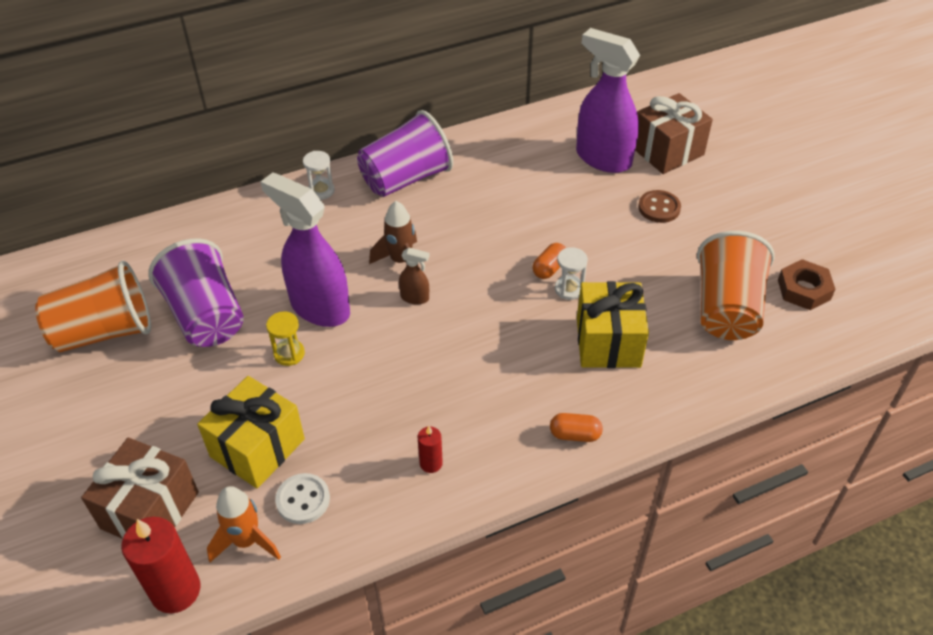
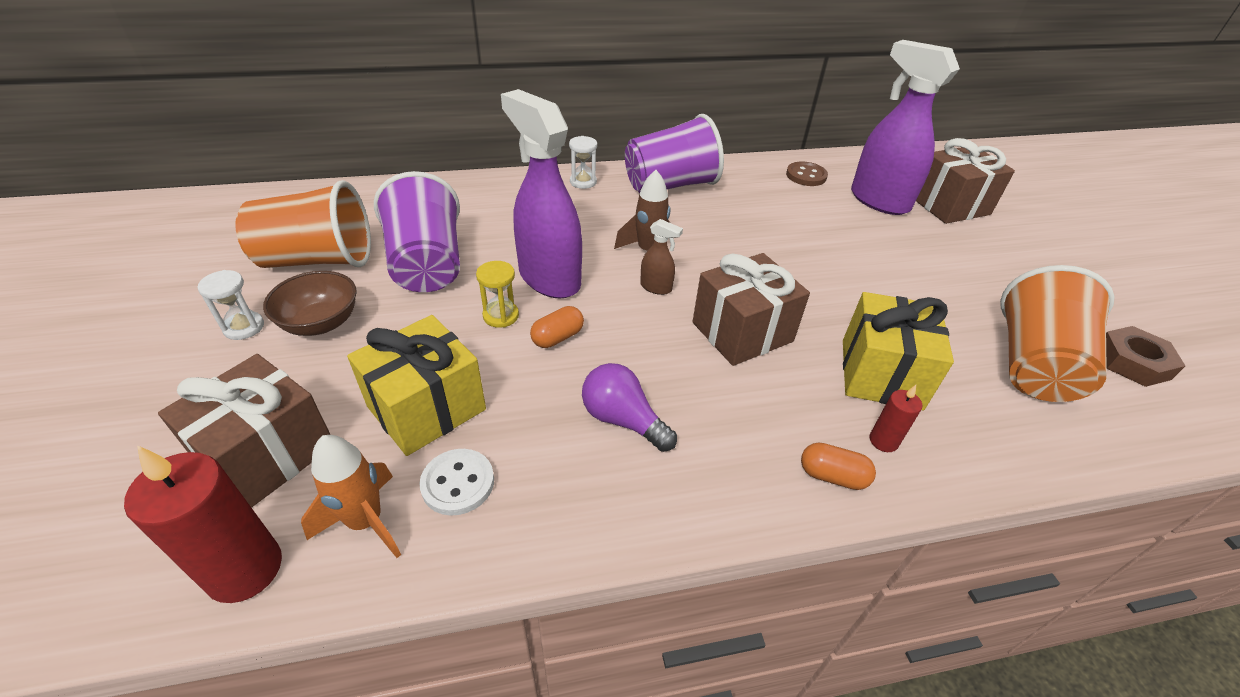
camera: 10 degrees right, 5 degrees down
red candle [418,426,443,473] -> red candle moved to [870,385,922,452]
orange capsule [532,243,566,279] -> orange capsule moved to [530,306,584,348]
white hourglass [555,247,588,300] -> white hourglass moved to [198,270,264,340]
brown button [638,190,681,223] -> brown button moved to [786,161,828,186]
none -> brown bowl [263,271,357,336]
none -> purple light bulb [582,363,677,452]
none -> brown gift [692,253,810,366]

